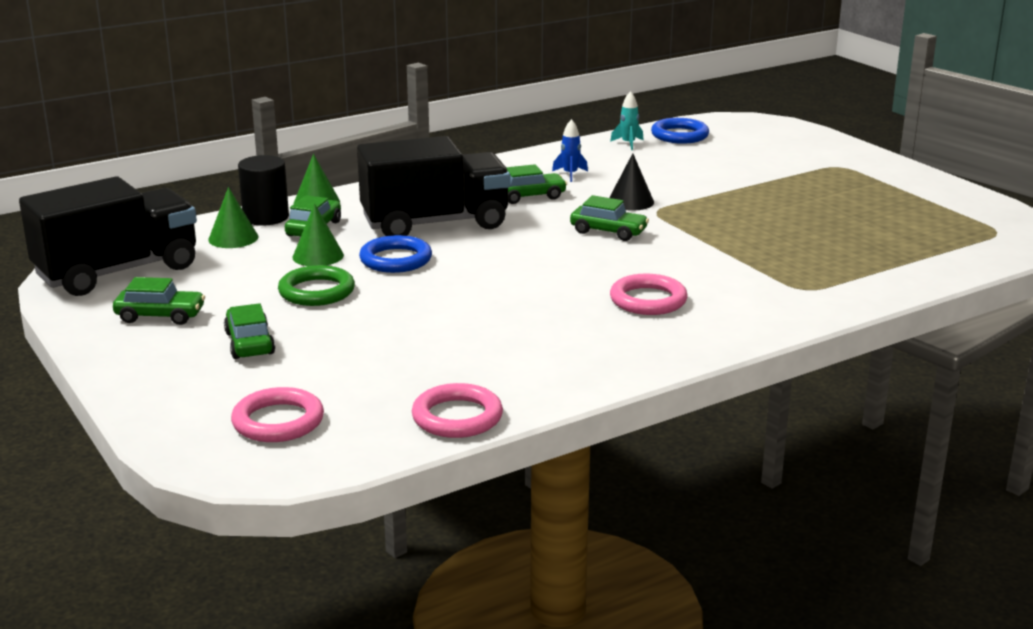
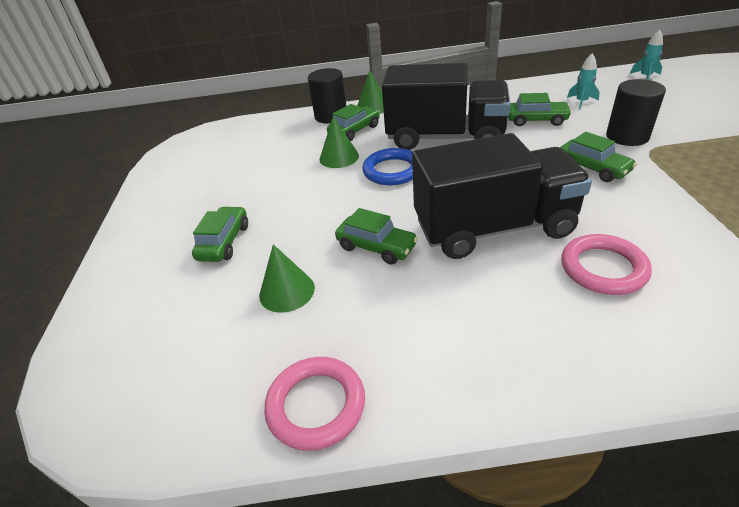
camera: 30 degrees right, 15 degrees up
black truck [19,177,197,296] -> black truck moved to [412,133,592,259]
green car [113,277,205,325] -> green car moved to [335,208,418,265]
green cone [208,187,258,248] -> green cone moved to [259,244,315,313]
pink ring [231,387,324,442] -> none
green ring [278,265,355,306] -> none
blue rocket [552,119,588,182] -> turquoise rocket [567,53,600,110]
black cone [609,153,654,211] -> black cylinder [606,79,666,146]
blue ring [651,118,709,144] -> none

